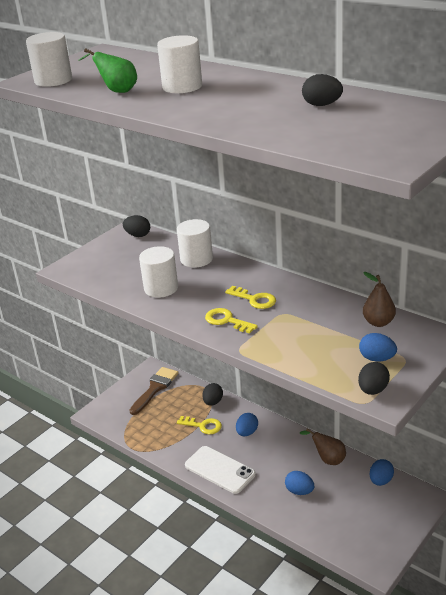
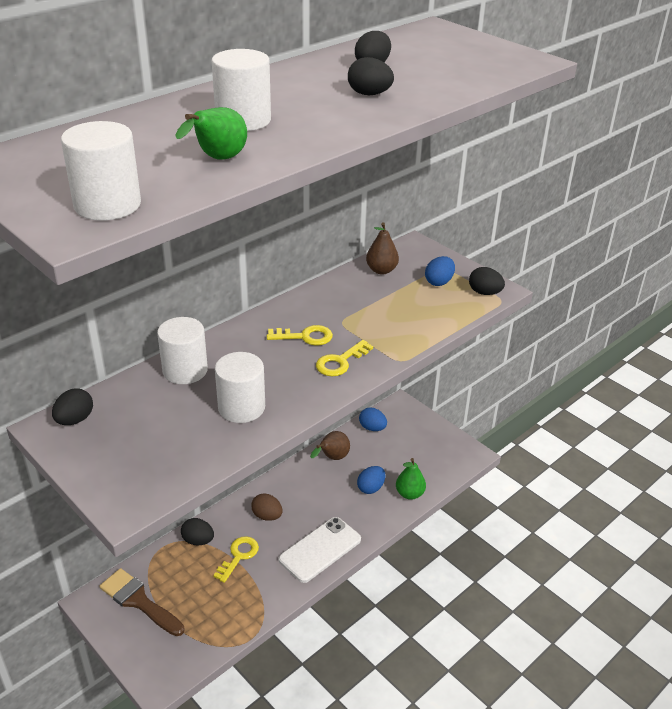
camera: 85 degrees left, 5 degrees up
yellow key [225,286,276,309] -> yellow key turned 45 degrees clockwise [267,325,333,346]
blue egg [236,413,258,436] -> brown egg [251,493,283,521]
none -> black egg [348,57,394,95]
none -> green pear [396,458,426,500]

